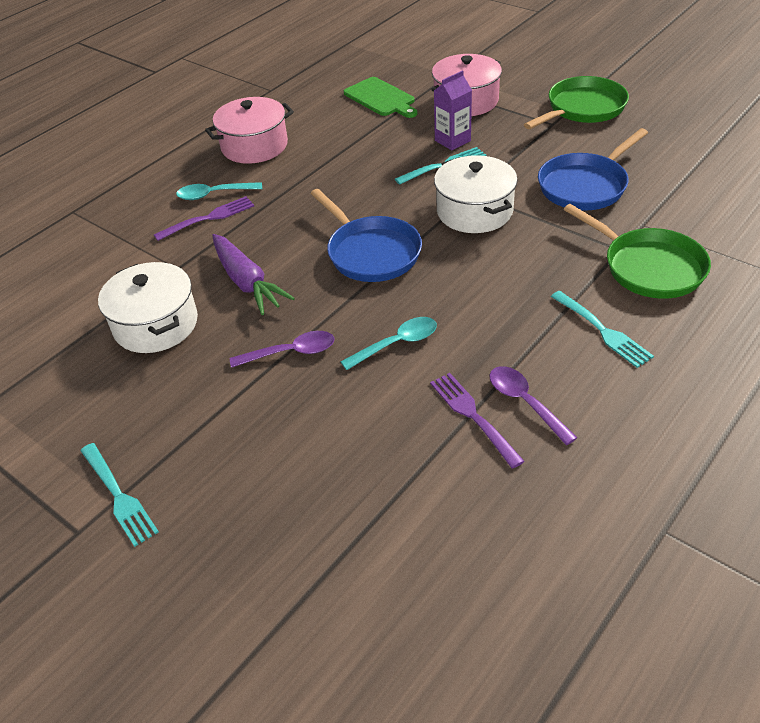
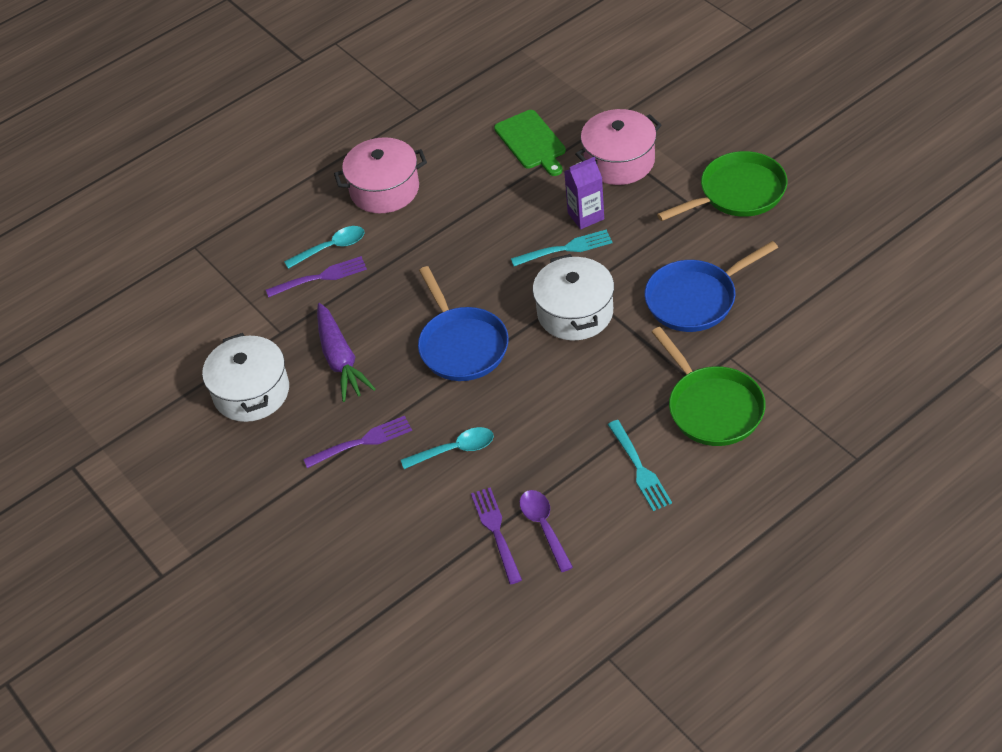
camera: 15 degrees right, 5 degrees up
turquoise fork [81,443,159,547] -> none
turquoise spoon [176,182,262,200] -> turquoise spoon turned 150 degrees clockwise [284,226,365,269]
purple spoon [230,331,334,368] -> purple fork [303,416,412,468]

